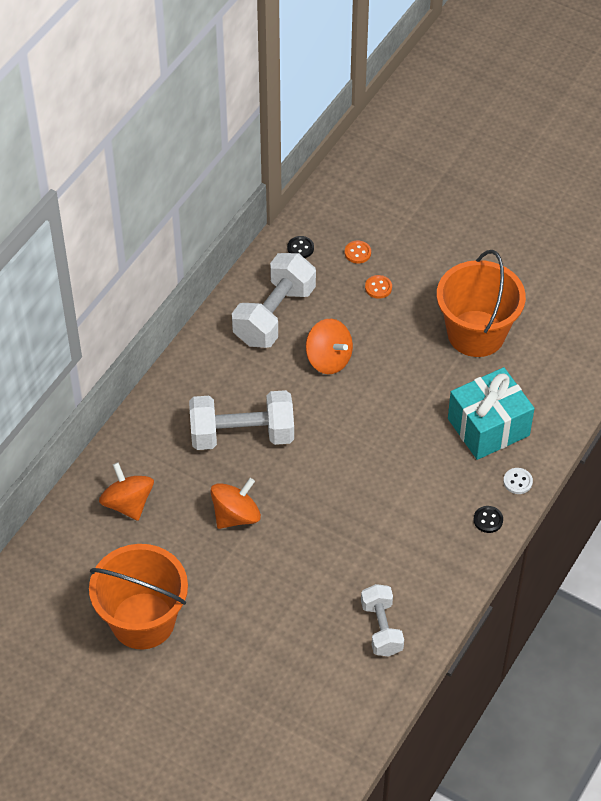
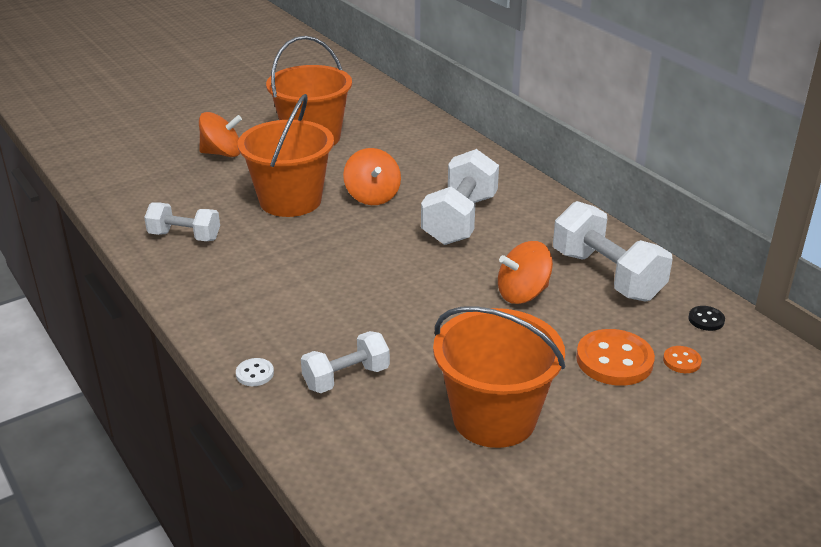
camera: 115 degrees right, 20 degrees down
orange spinning top [99,462,154,521] -> orange spinning top moved to [199,112,242,157]
orange button [365,275,392,299] -> orange button [576,329,655,386], size x2.06
turquoise gift [448,367,535,460] -> white dumbbell [301,331,390,393]
black button [473,506,503,533] -> none
none -> orange bucket [238,94,334,217]

